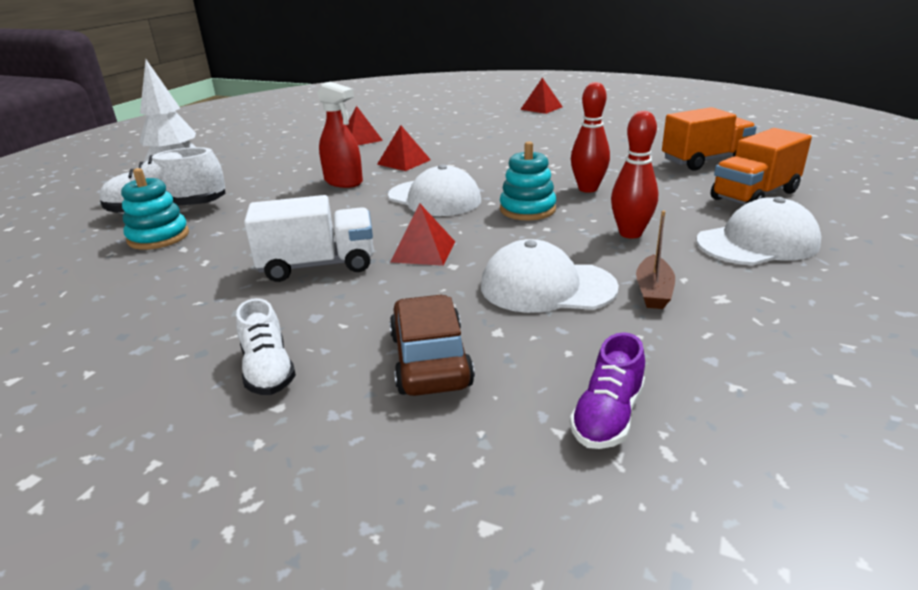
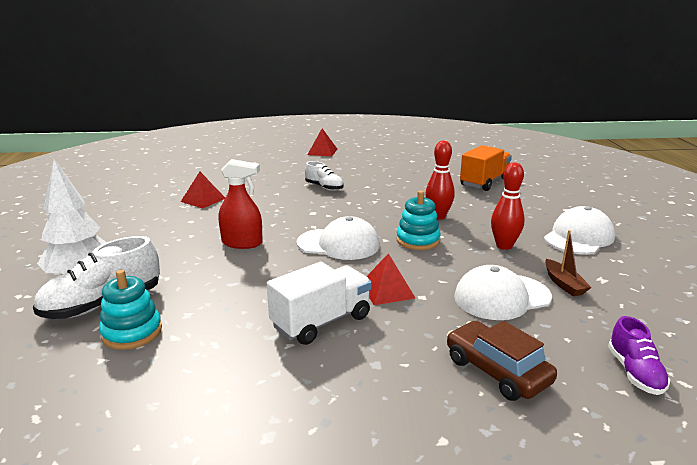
camera: 30 degrees left, 5 degrees down
white shoe [236,298,296,395] -> white shoe moved to [305,161,344,191]
red pyramid [377,125,431,171] -> none
orange truck [711,128,812,204] -> none

